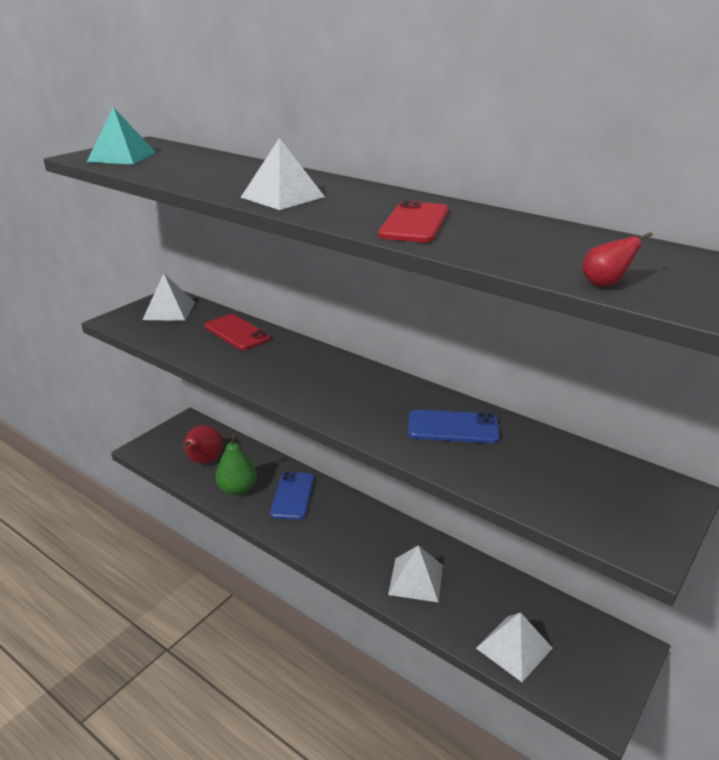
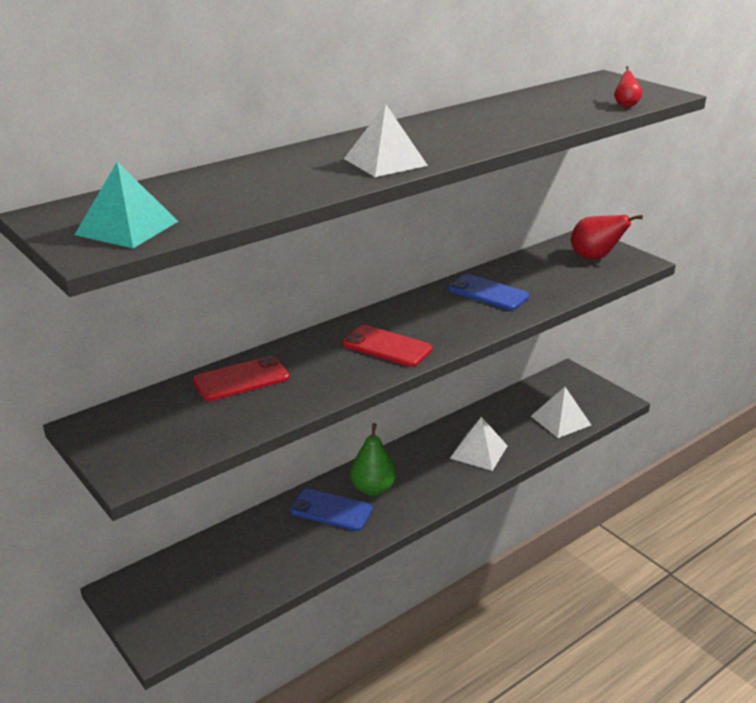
camera: 75 degrees left, 0 degrees up
white pyramid [143,273,196,321] -> none
red pear [183,425,223,464] -> red pear moved to [571,215,643,260]
green pear [215,433,257,495] -> green pear moved to [350,423,396,496]
red phone [378,200,449,243] -> red phone moved to [342,325,432,367]
blue phone [408,410,500,444] -> blue phone turned 75 degrees counterclockwise [448,274,529,310]

